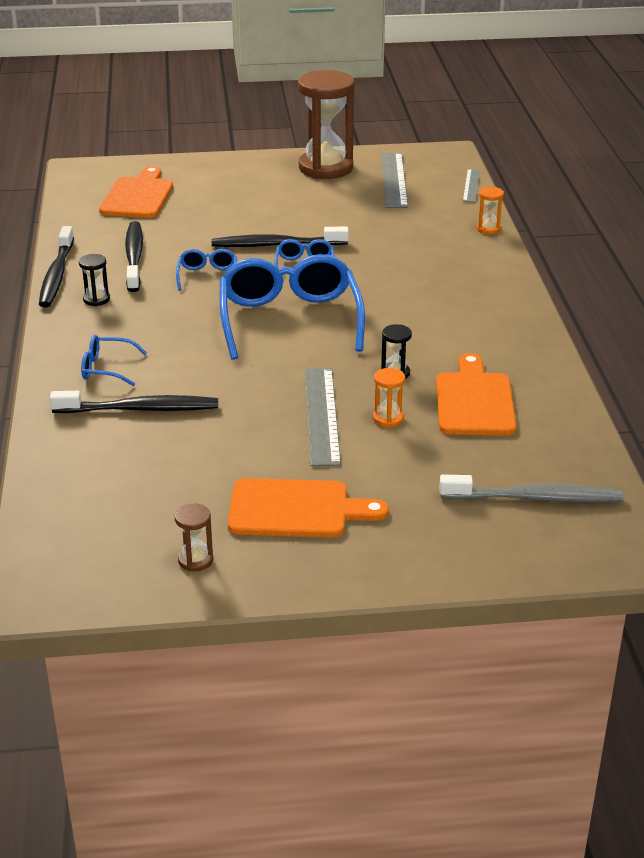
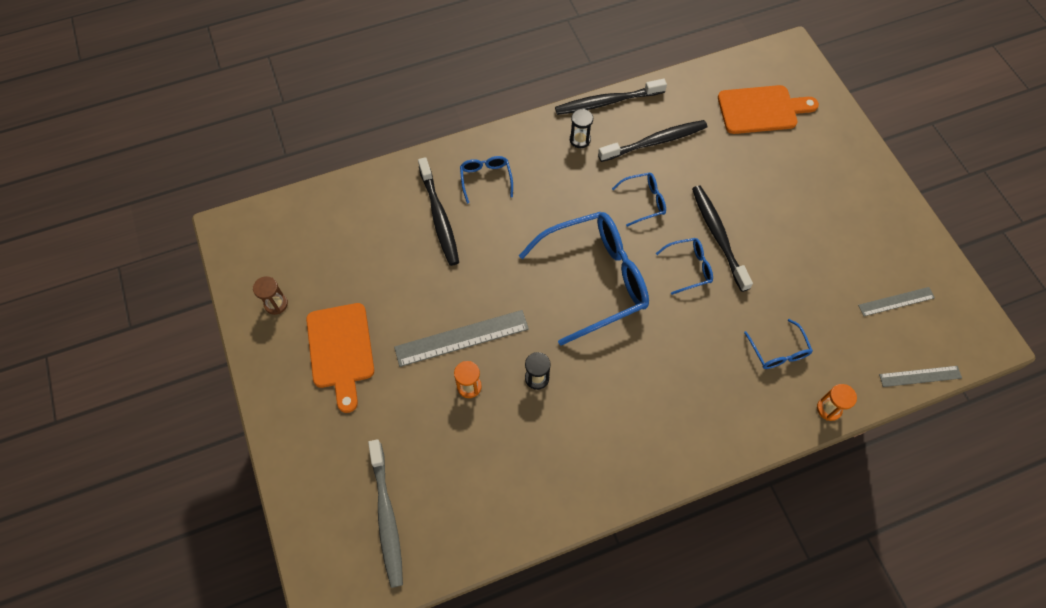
camera: 75 degrees right, 30 degrees up
brown hourglass [298,70,354,179] -> none
grey ruler [381,153,408,208] -> grey ruler [858,287,935,316], size x0.59
orange cutting board [436,353,517,436] -> none
none -> blue glasses [744,319,813,369]

